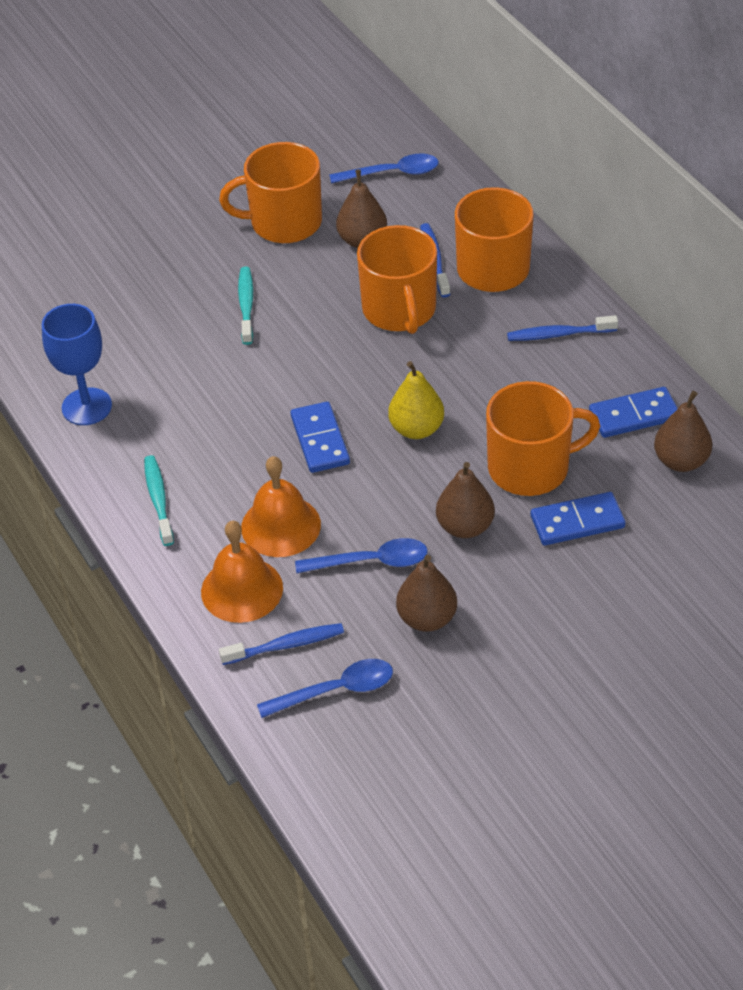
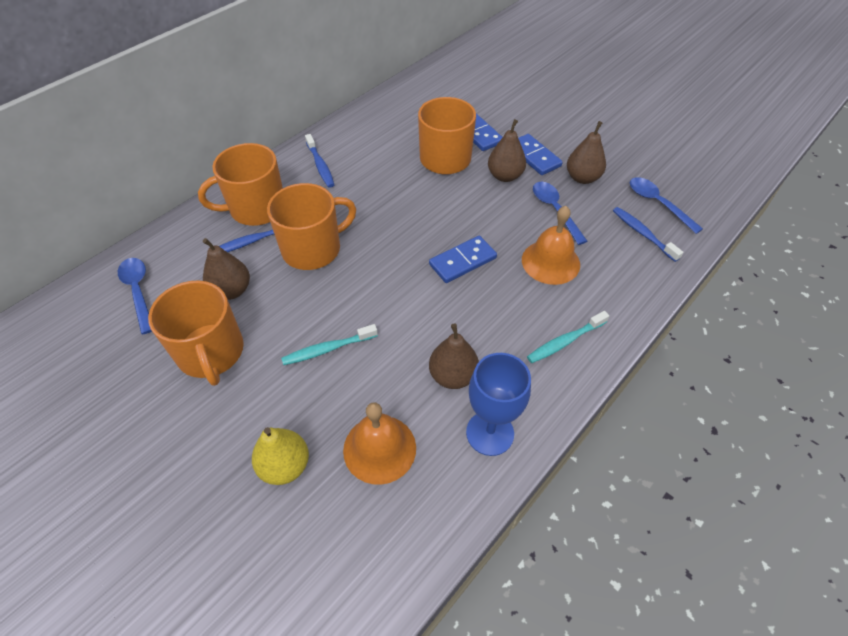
camera: 110 degrees left, 5 degrees up
orange bell [201,521,283,623] -> orange bell moved to [343,402,416,485]
yellow pear [388,361,444,439] -> yellow pear moved to [252,427,309,485]
blue domino [589,387,678,438] -> blue domino moved to [518,134,563,175]
brown pear [654,391,712,472] -> brown pear moved to [429,323,479,389]

